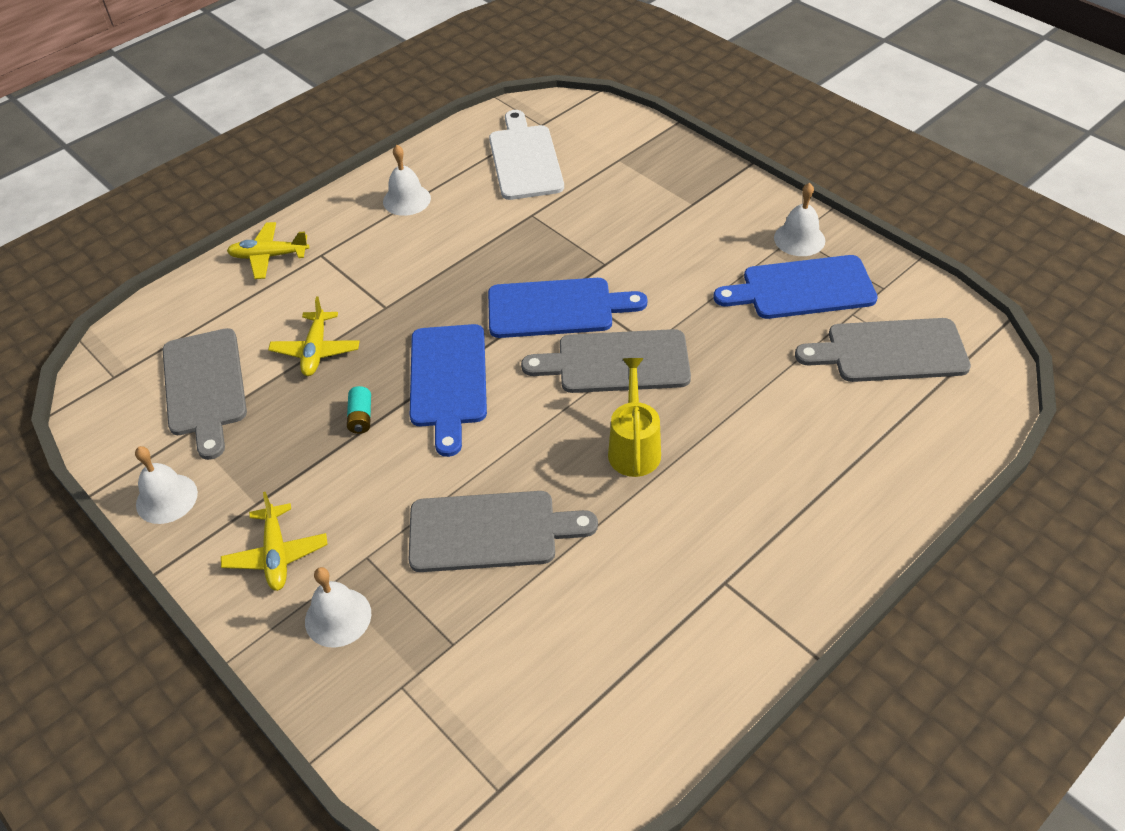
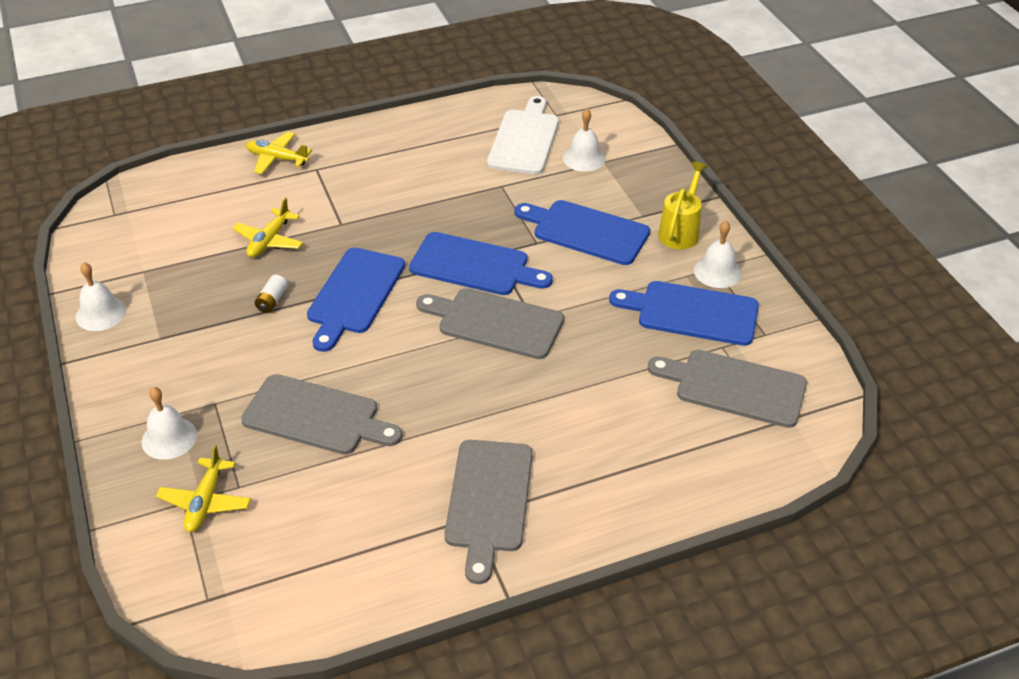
camera: 20 degrees right, 5 degrees down
grey cutting board [162,328,247,460] -> grey cutting board moved to [444,440,533,584]
yellow plane [221,492,328,591] -> yellow plane moved to [156,444,251,532]
turquoise battery [347,386,371,434] -> white battery [255,275,288,313]
white bell [383,145,431,216] -> white bell moved to [563,109,606,172]
yellow watering can [608,358,661,477] -> yellow watering can moved to [658,162,708,249]
none -> blue cutting board [514,200,650,265]

